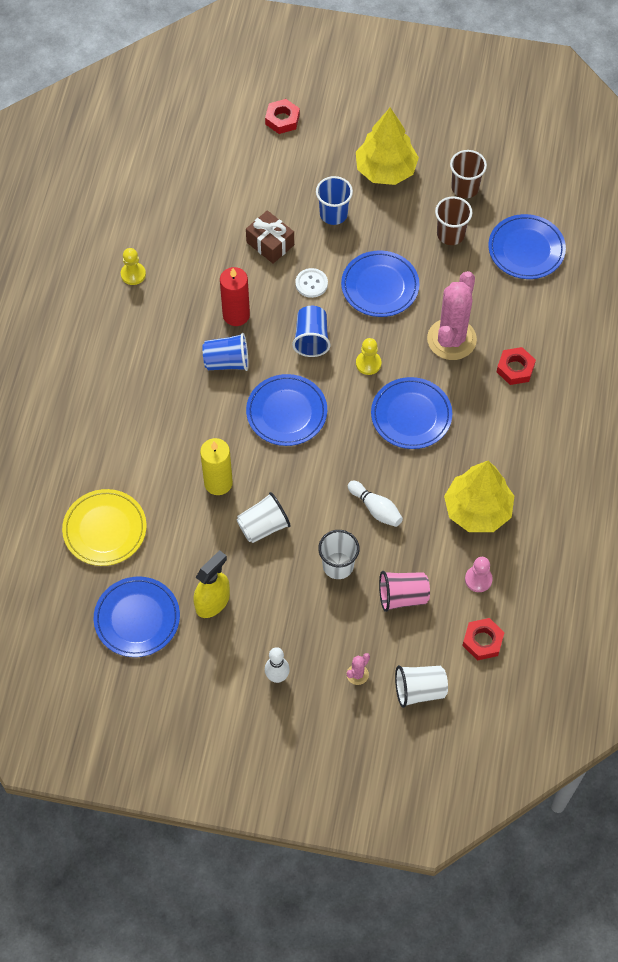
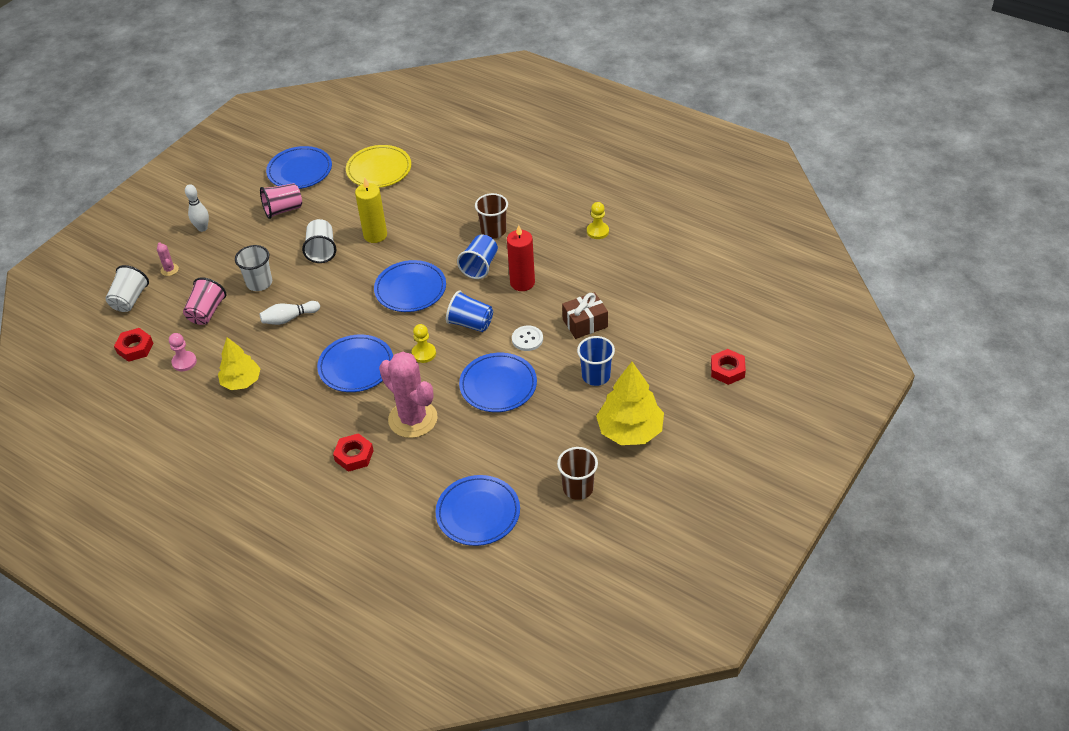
camera: 115 degrees right, 15 degrees down
yellow spray bottle [193,550,230,618] -> pink cup [260,183,302,219]
brown cup [435,196,472,245] -> brown cup moved to [475,193,508,238]
yellow tree [444,461,514,532] -> yellow tree [218,337,261,390], size x0.66

